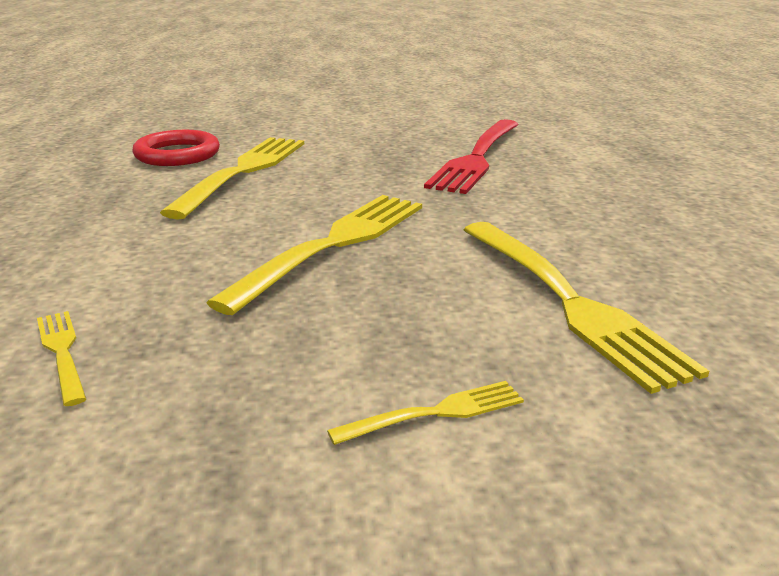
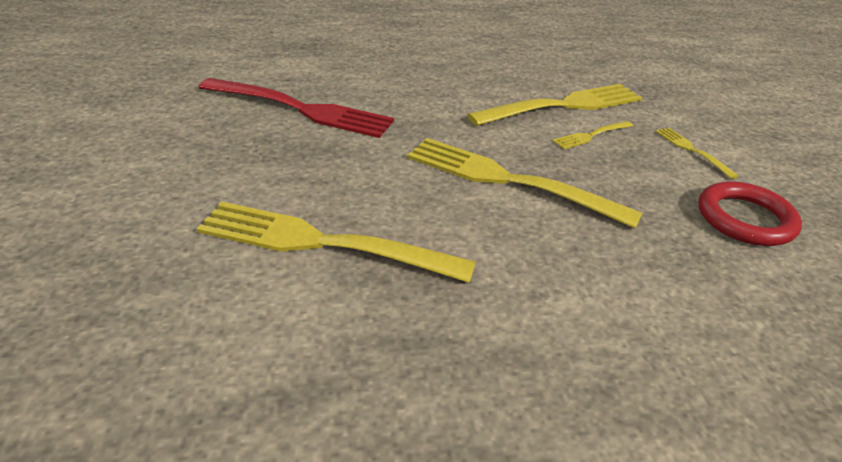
camera: 95 degrees left, 10 degrees up
yellow fork [37,311,86,406] -> yellow fork moved to [553,121,633,149]
red ring [132,130,220,166] -> red ring moved to [698,181,802,246]

